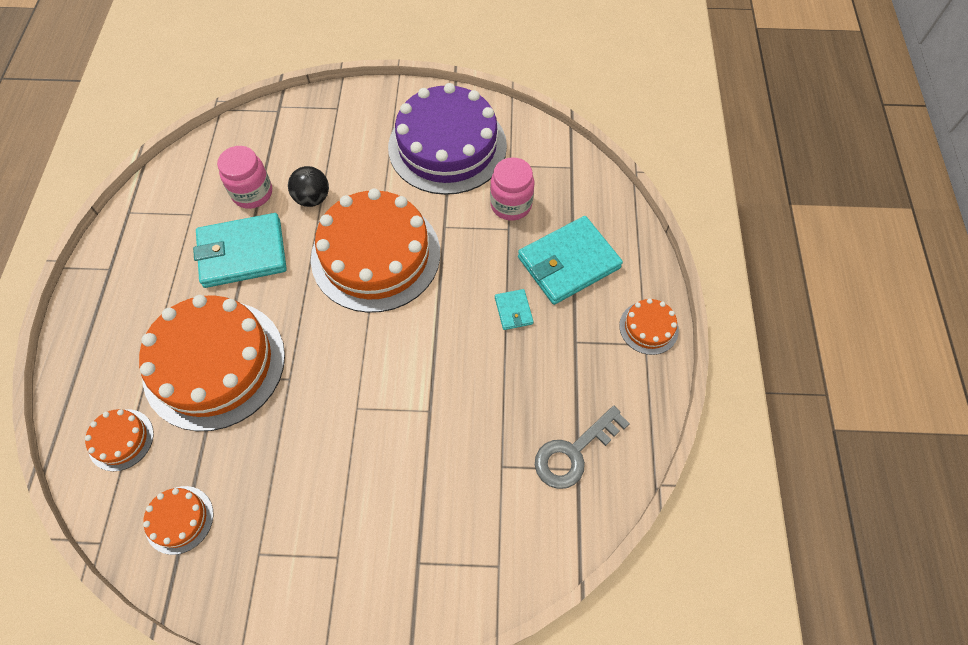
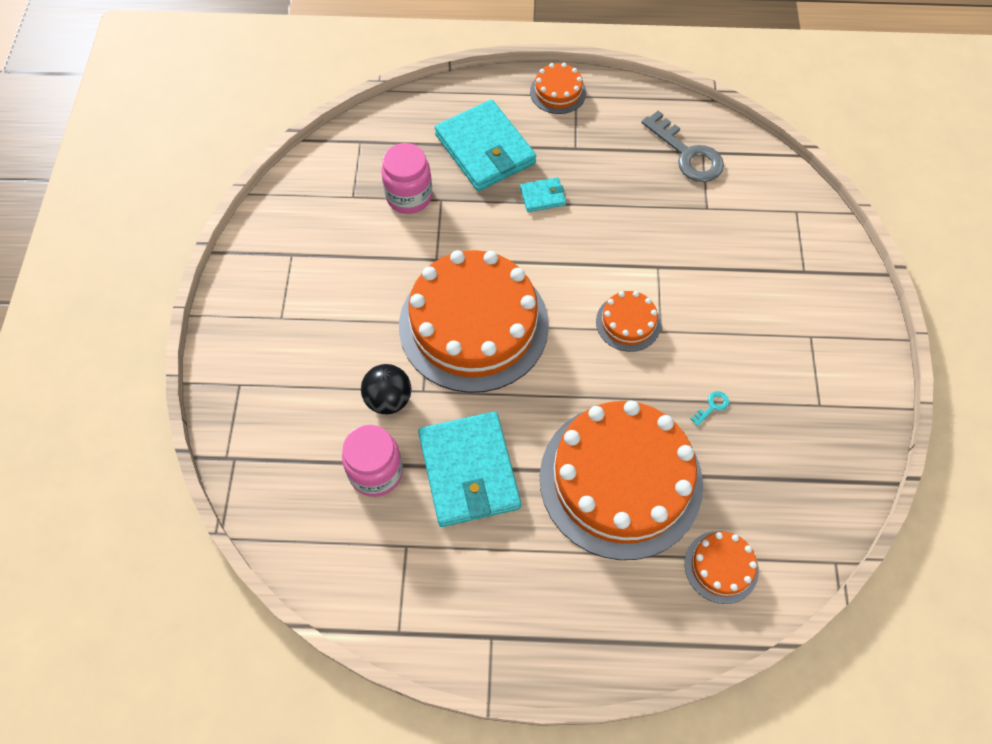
camera: 90 degrees left, 0 degrees up
orange cake [143,486,213,555] -> orange cake moved to [596,291,661,352]
purple cake [388,83,507,195] -> none
none -> turquoise key [690,391,729,426]

